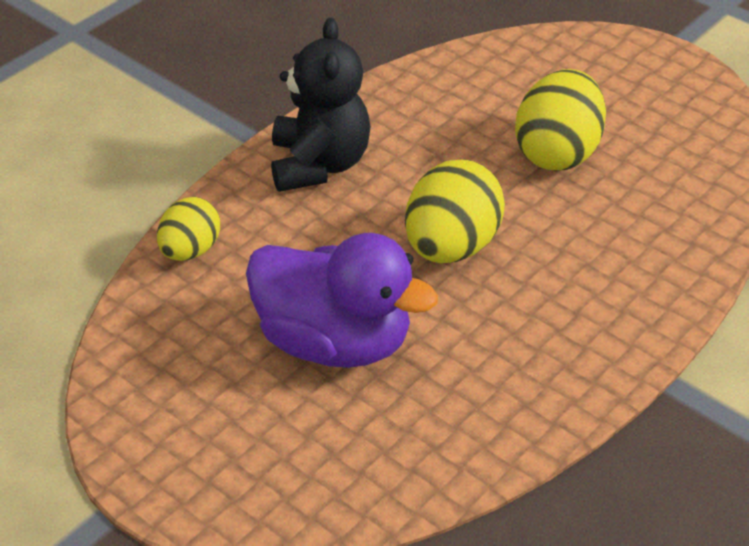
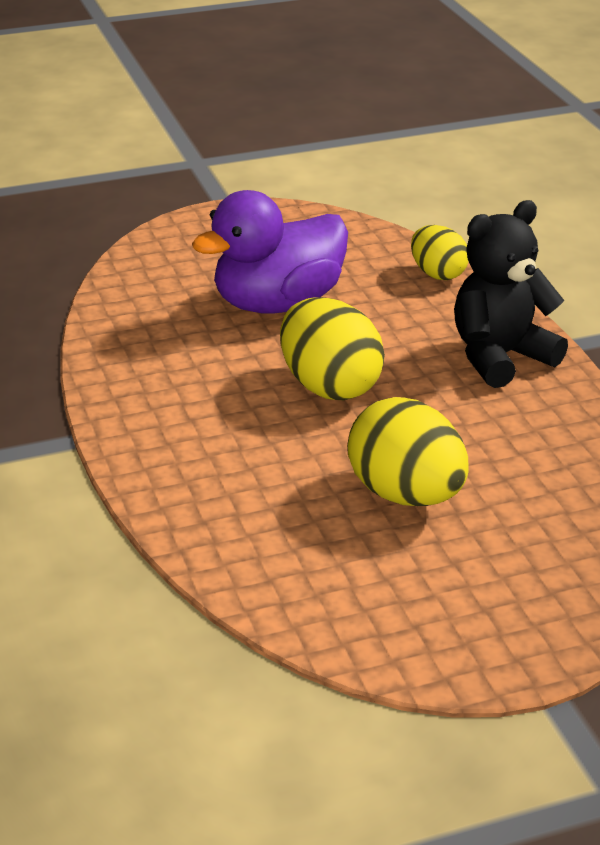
camera: 120 degrees right, 10 degrees down
black teddy bear [271,18,371,192] -> black teddy bear turned 120 degrees clockwise [454,200,568,388]

